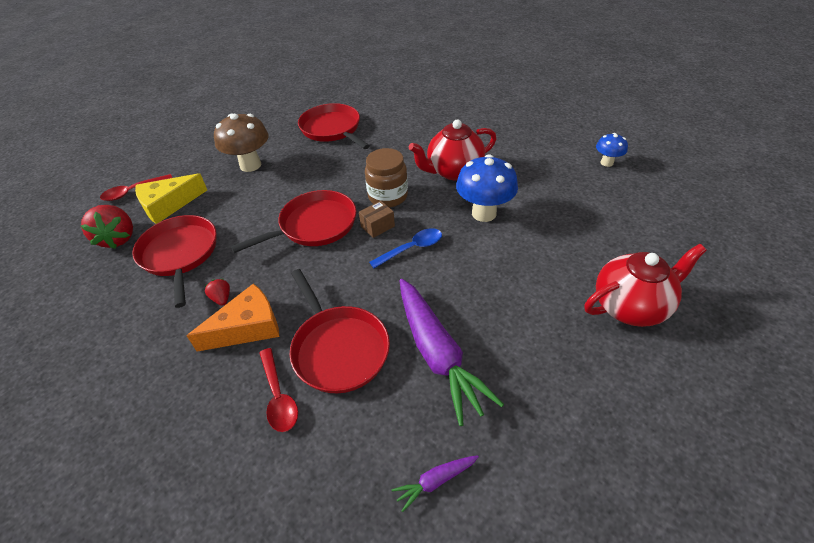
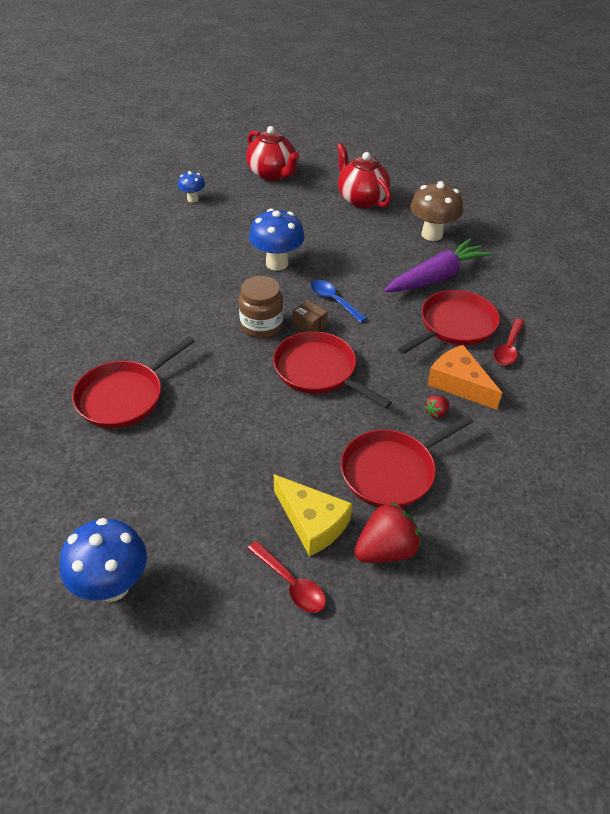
camera: 105 degrees left, 0 degrees up
brown mushroom [214,114,268,172] -> brown mushroom moved to [410,181,463,241]
red spoon [259,348,298,432] -> red spoon turned 150 degrees clockwise [494,319,524,365]
purple carrot [392,455,479,512] -> none
red teapot [409,120,496,180] -> red teapot moved to [246,126,299,181]
none -> blue mushroom [60,518,147,602]

